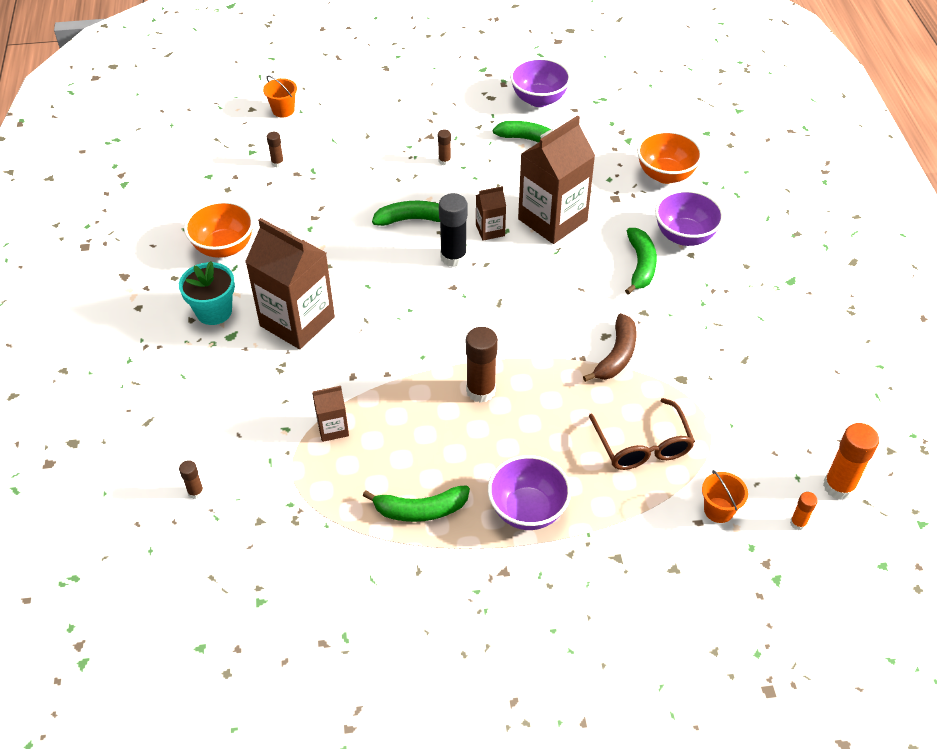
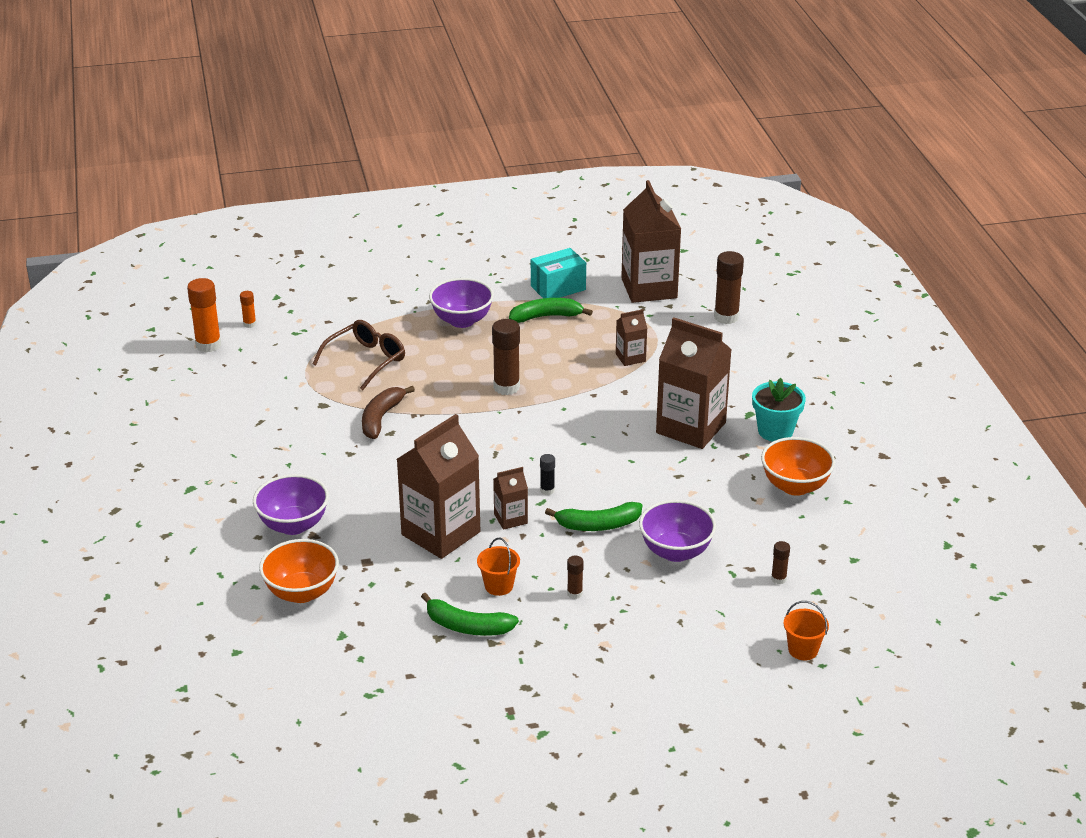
camera: 175 degrees right, 15 degrees down
brown glue stick [179,460,204,499] -> brown glue stick [714,251,744,324], size x1.95
black glue stick [439,193,467,267] -> black glue stick [540,454,555,495], size x0.51
purple bowl [510,58,571,107] -> purple bowl moved to [639,500,716,562]
brown glasses [589,398,695,470] -> brown glasses turned 60 degrees clockwise [313,320,405,390]
green banana [625,228,657,295] -> none
orange bucket [702,470,748,523] -> orange bucket moved to [477,538,520,596]
none -> turquoise box [531,248,586,298]
none -> brown carton [621,180,681,303]

